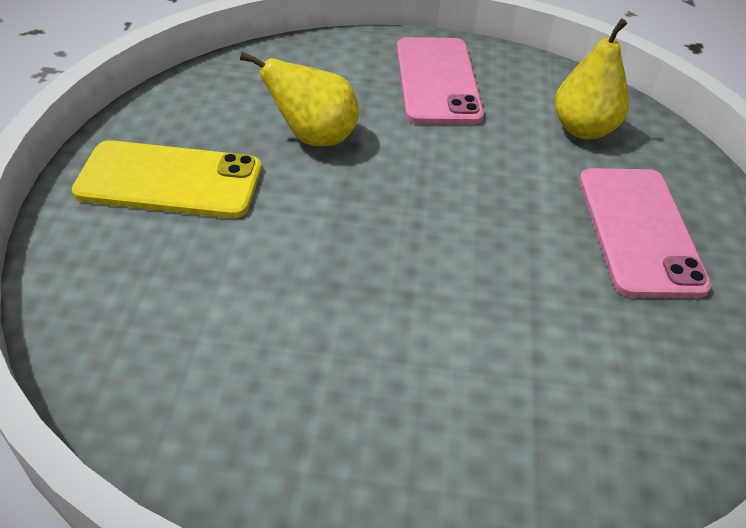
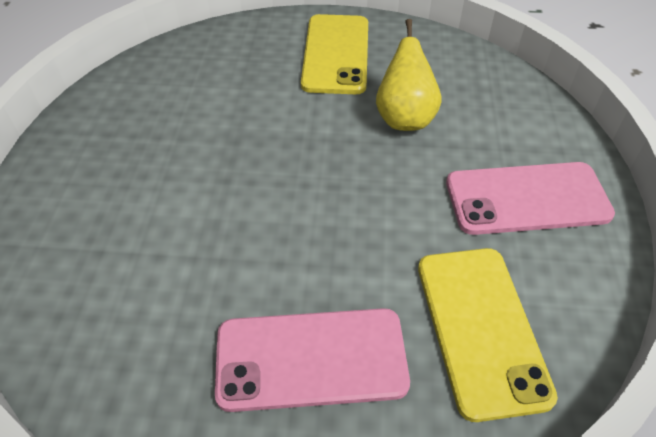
camera: 90 degrees right, 5 degrees up
yellow pear [554,18,629,140] -> yellow phone [418,248,558,422]

